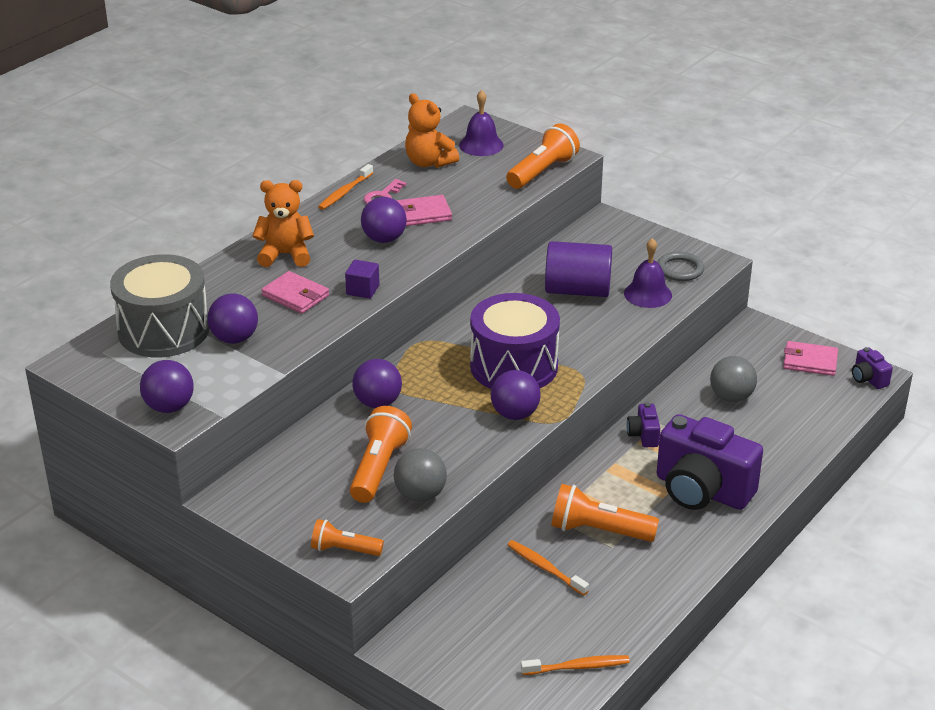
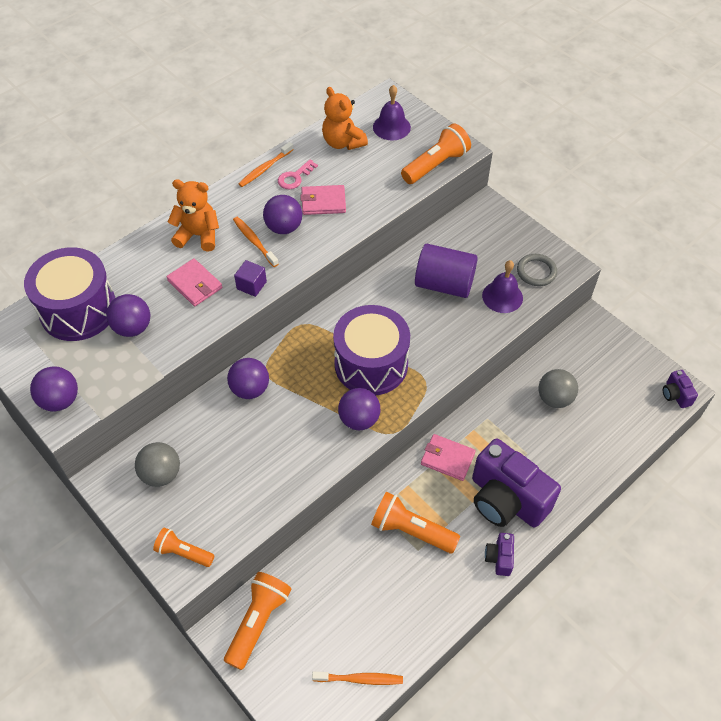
camera: 10 degrees right, 20 degrees up
grey drum [110,254,210,357] -> purple drum [24,247,115,341]
orange flashlight [350,406,412,503] -> orange flashlight moved to [224,572,292,670]
grey ball [394,448,447,502] -> grey ball moved to [135,442,180,487]
orange toothbrush [508,540,589,596] -> orange toothbrush moved to [233,217,279,267]
purple camera [627,402,660,447] -> purple camera moved to [485,533,514,576]
pink wallet [783,341,838,376] -> pink wallet moved to [421,434,476,481]

